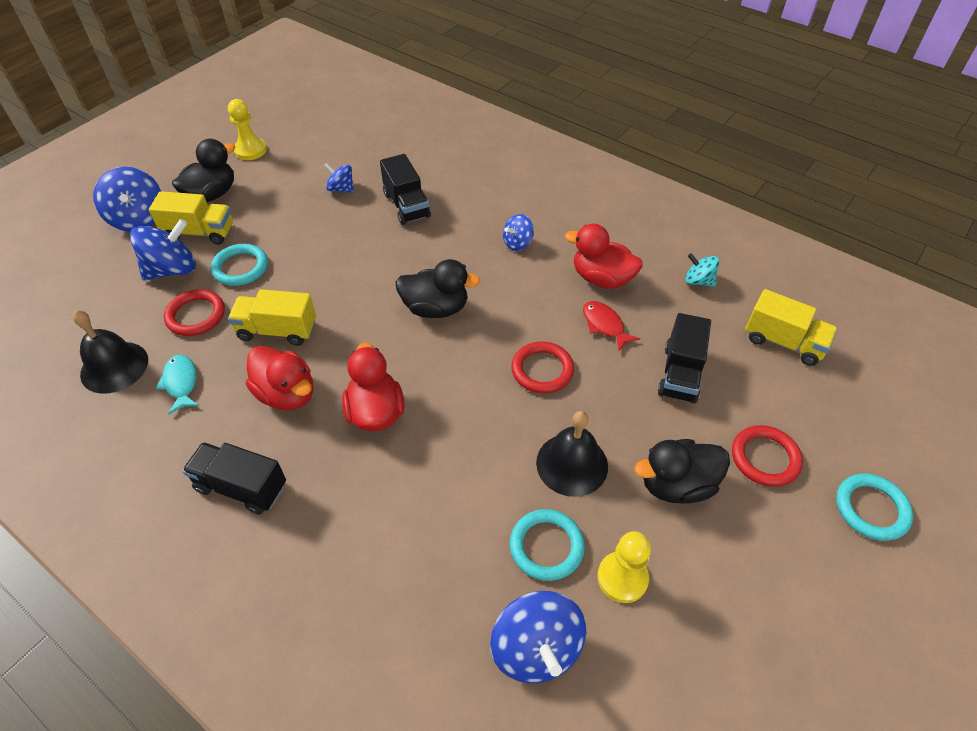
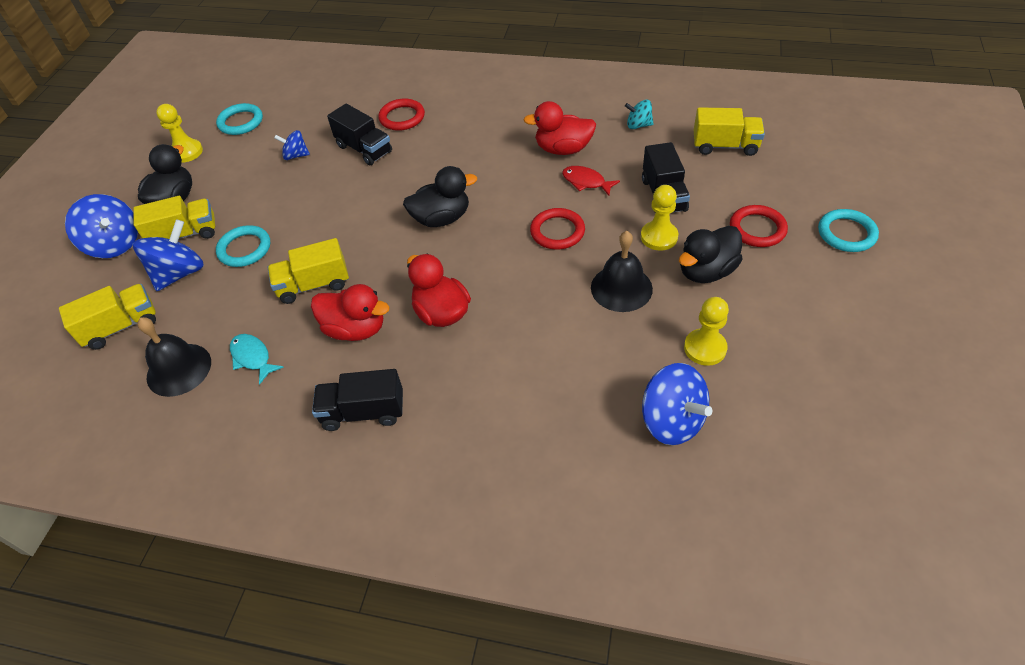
camera: 20 degrees left, 0 degrees up
red ring [164,289,225,336] -> red ring moved to [378,98,425,131]
blue spinning top [503,214,534,251] -> none
turquoise ring [510,509,585,581] -> turquoise ring moved to [216,103,263,135]
none -> yellow truck [59,284,156,350]
none -> yellow pawn [641,185,678,251]

